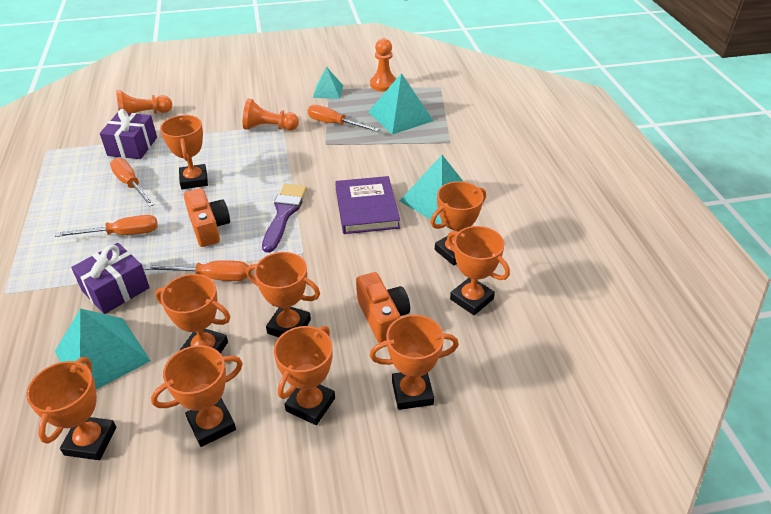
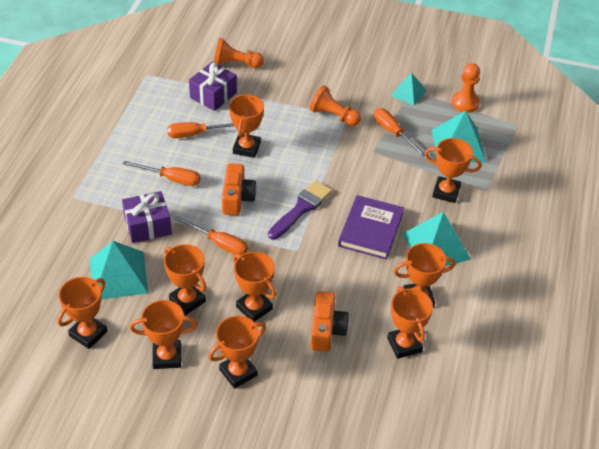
camera: 25 degrees right, 5 degrees up
orange screwdriver [110,158,154,207] -> orange screwdriver turned 90 degrees counterclockwise [167,122,234,138]
orange trophy [370,315,459,410] -> orange trophy moved to [425,138,481,203]

